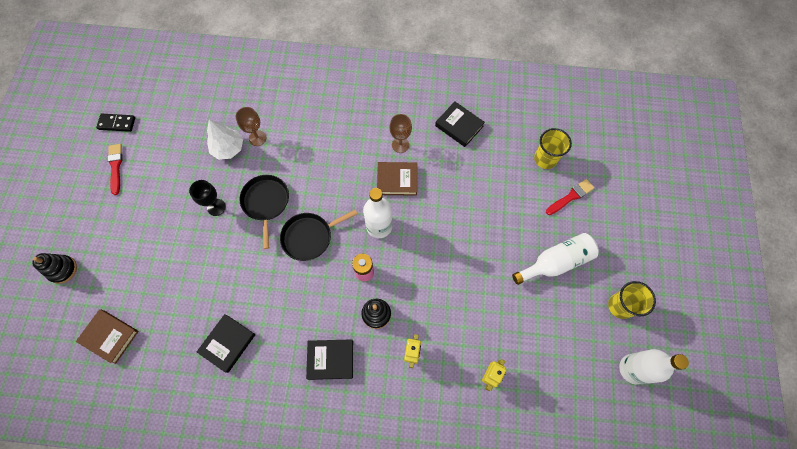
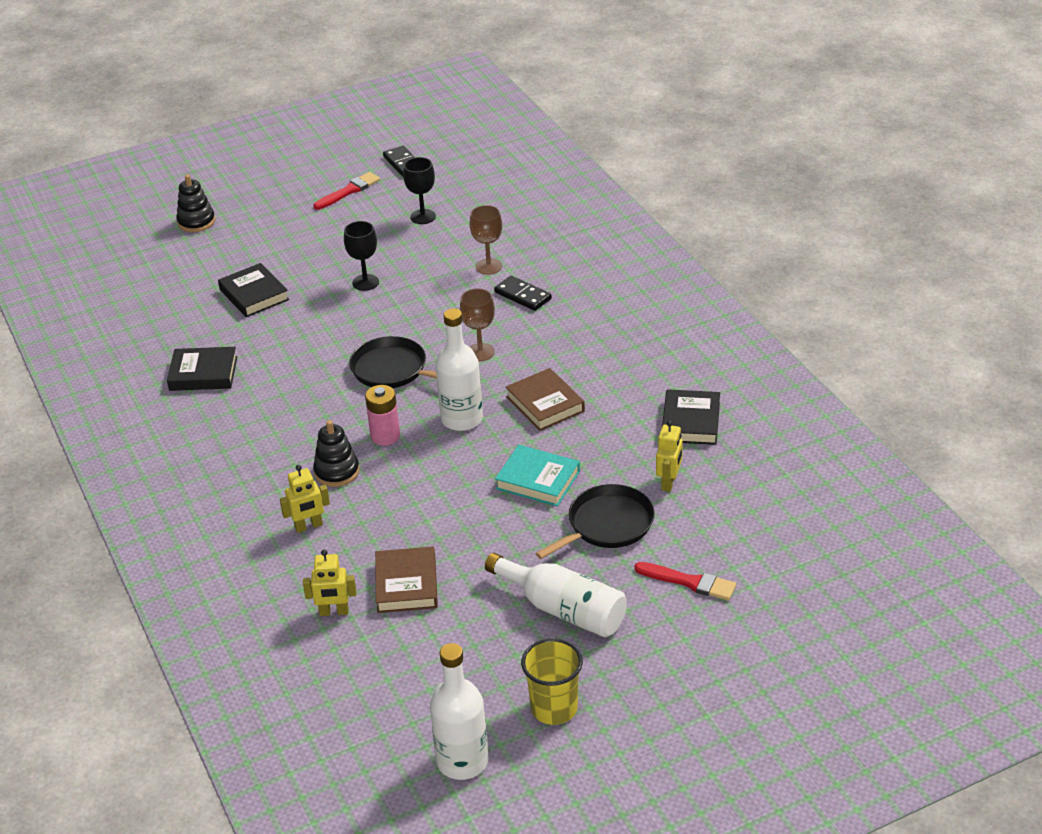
camera: 60 degrees right, 30 degrees down
brown book [76,309,139,364] -> brown book moved to [375,546,438,613]
white tree [207,120,243,160] -> none
black pan [239,175,289,249] -> black pan moved to [535,484,655,559]
black book [306,339,353,380] -> black book moved to [218,263,289,317]
brown goblet [389,114,412,153] -> brown goblet moved to [460,288,495,361]
yellow cup [534,128,572,169] -> none
none -> black goblet [403,157,436,224]
none -> black domino [494,276,552,311]
none -> turquoise book [495,445,580,506]
none -> yellow robot [656,421,683,492]

